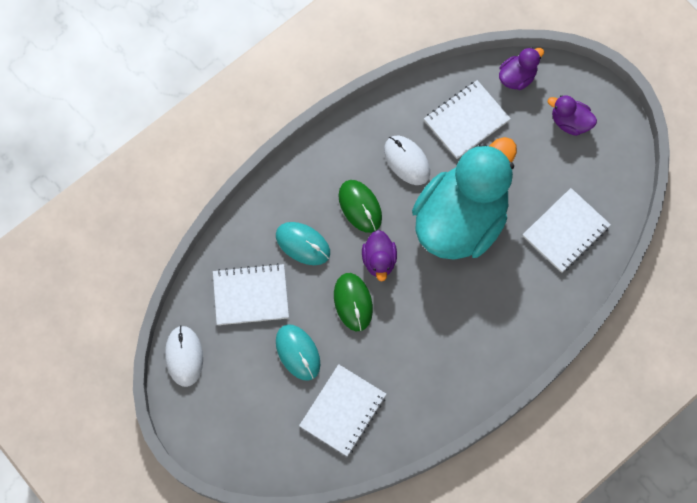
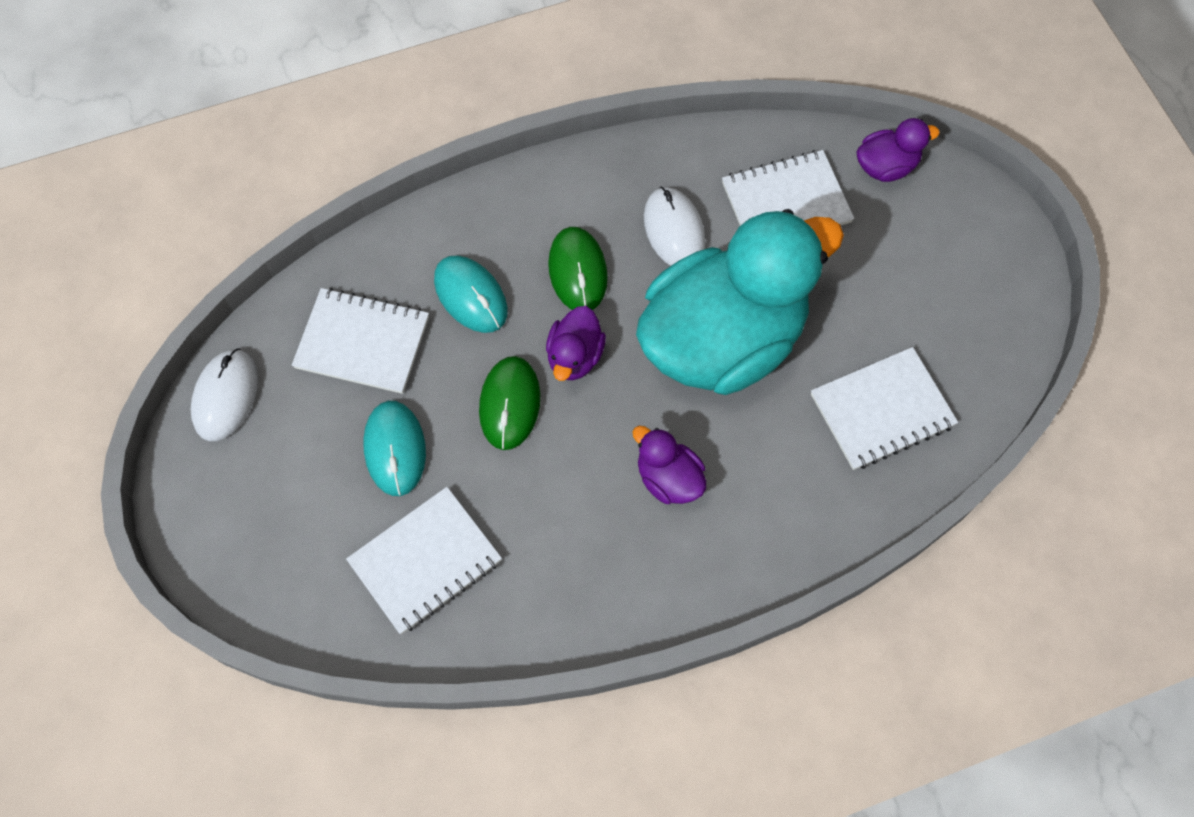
camera: 20 degrees right, 5 degrees down
purple duck [548,95,597,136] -> purple duck moved to [633,426,706,504]

